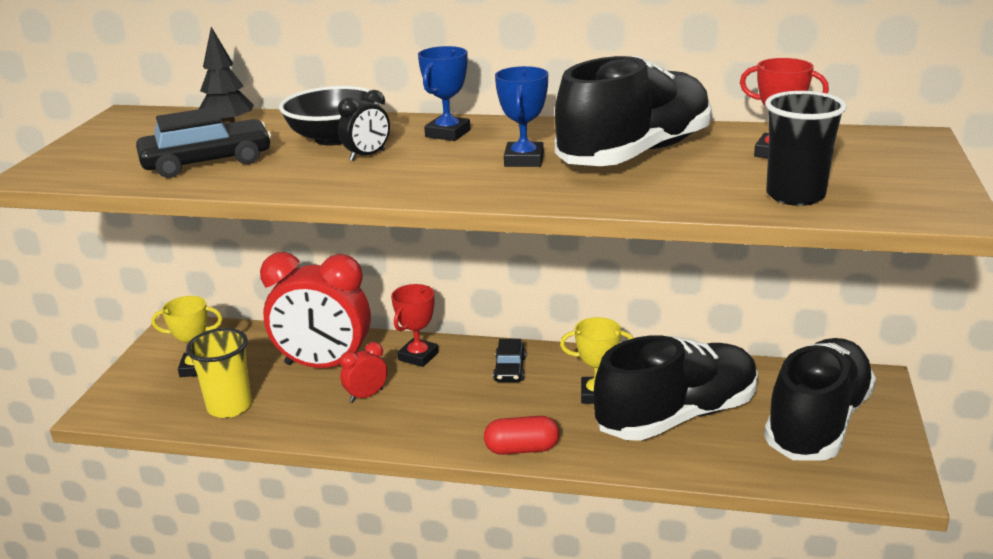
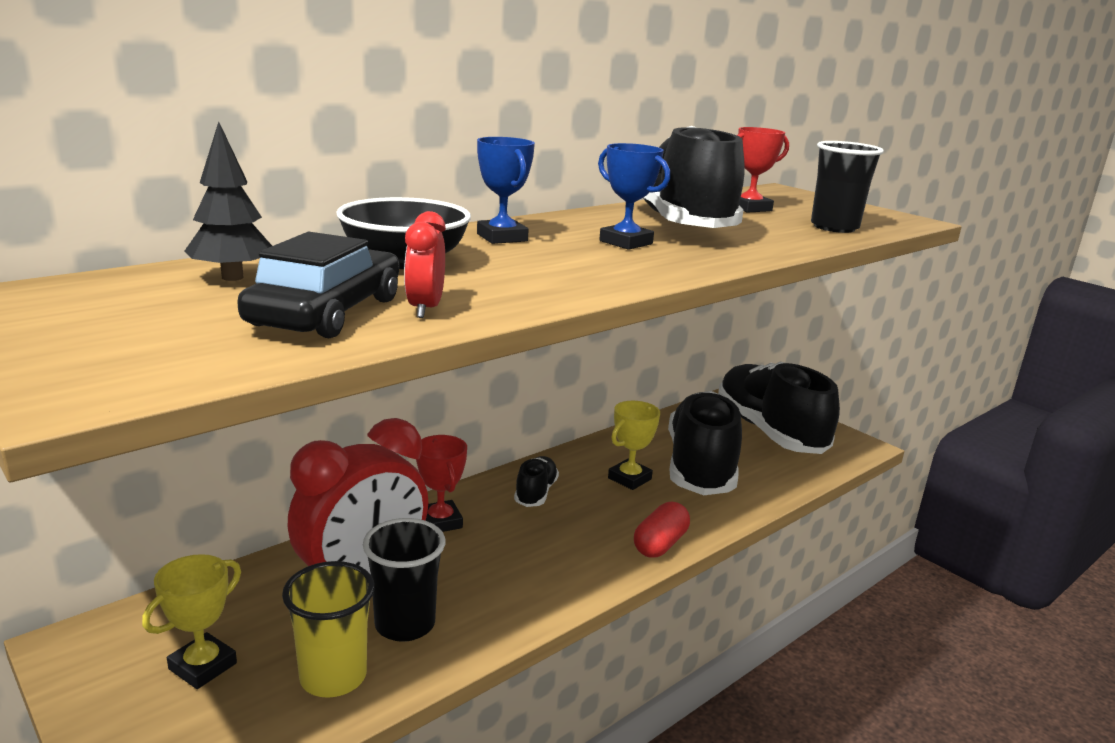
camera: 55 degrees left, 5 degrees down
black clock [338,90,390,161] -> none
red clock [340,342,387,402] -> red clock moved to [404,211,446,318]
black car [493,339,526,382] -> black shoe [514,456,559,507]
none -> black cup [363,518,445,642]

